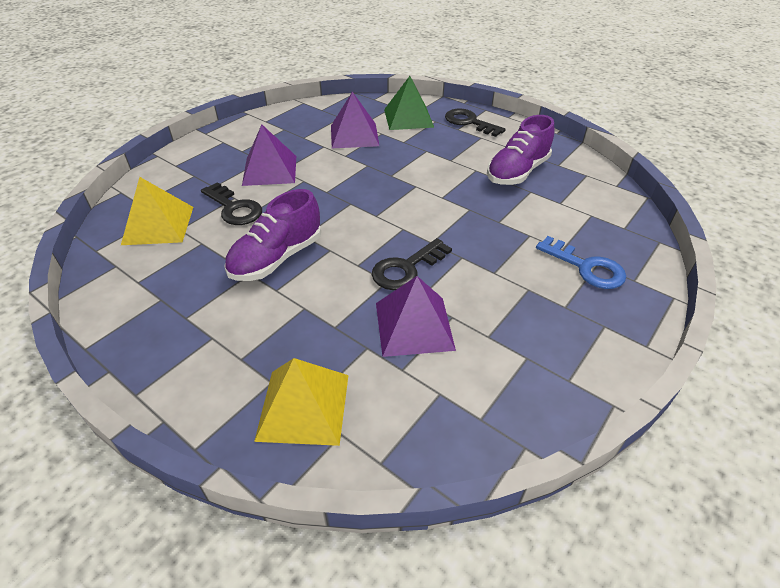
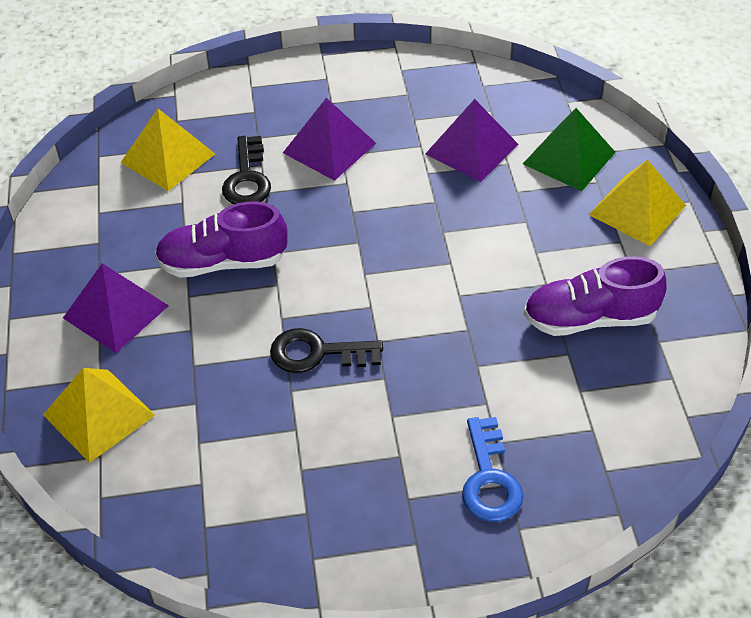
camera: 45 degrees right, 5 degrees up
purple pyramid [376,276,456,357] -> purple pyramid moved to [63,263,169,353]
black key [445,109,506,137] -> yellow pyramid [589,160,686,246]

